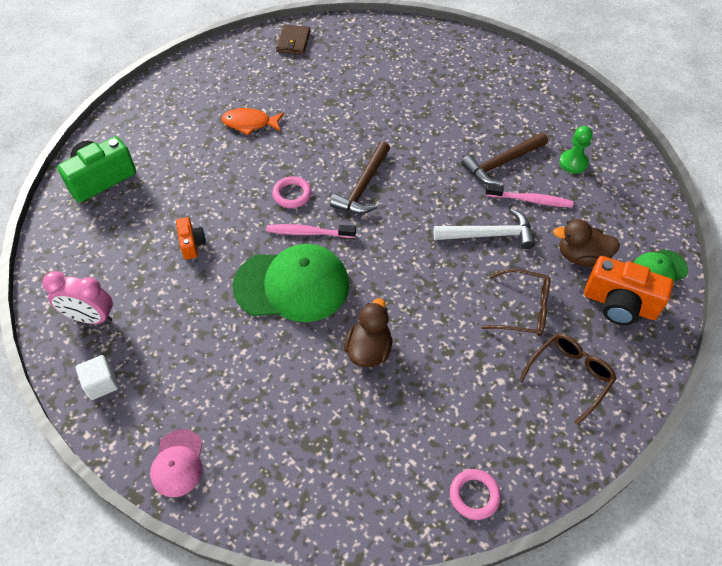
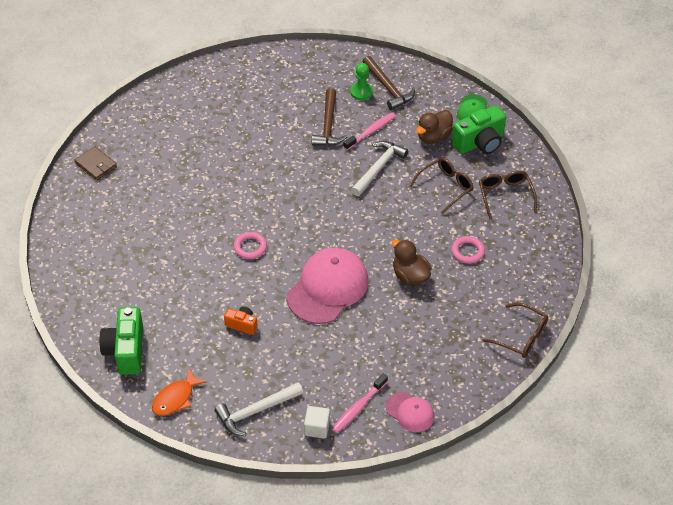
camera: 55 degrees left, 5 degrees down
pink clock [42,271,113,324] -> white hammer [214,382,303,436]
orange fish [221,108,284,136] -> orange fish moved to [152,368,207,416]
green cap [233,244,349,322] -> pink cap [287,248,368,324]
pink toothbrush [266,224,356,238] -> pink toothbrush moved to [331,374,388,434]
brown hammer [330,141,390,214] -> brown hammer moved to [362,56,415,110]
pink ring [450,469,501,520] -> pink ring moved to [451,236,485,264]
orange camera [584,256,674,325] -> green camera [451,105,506,154]
none -> brown glasses [483,303,548,358]

